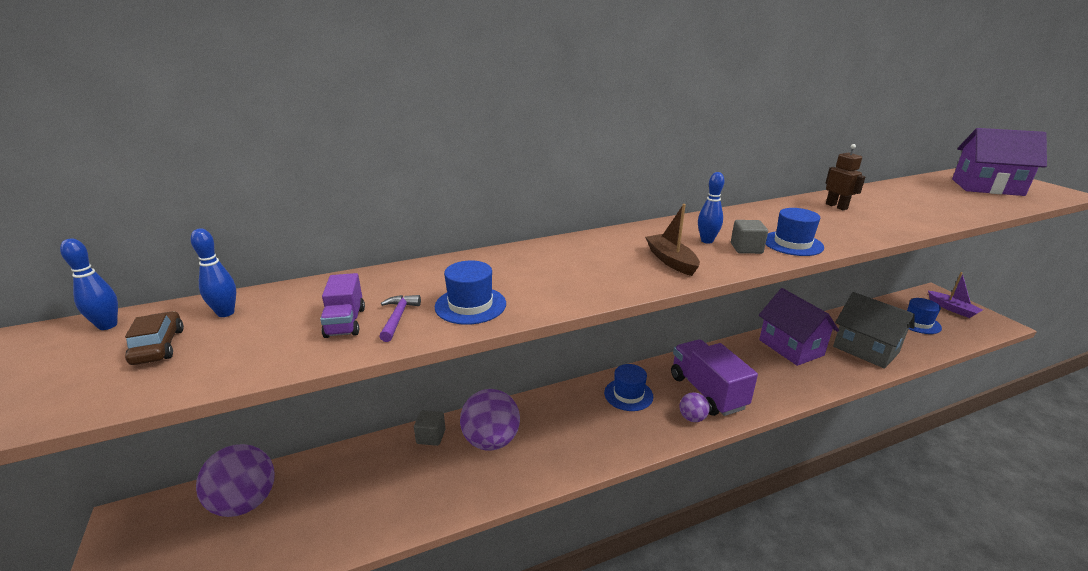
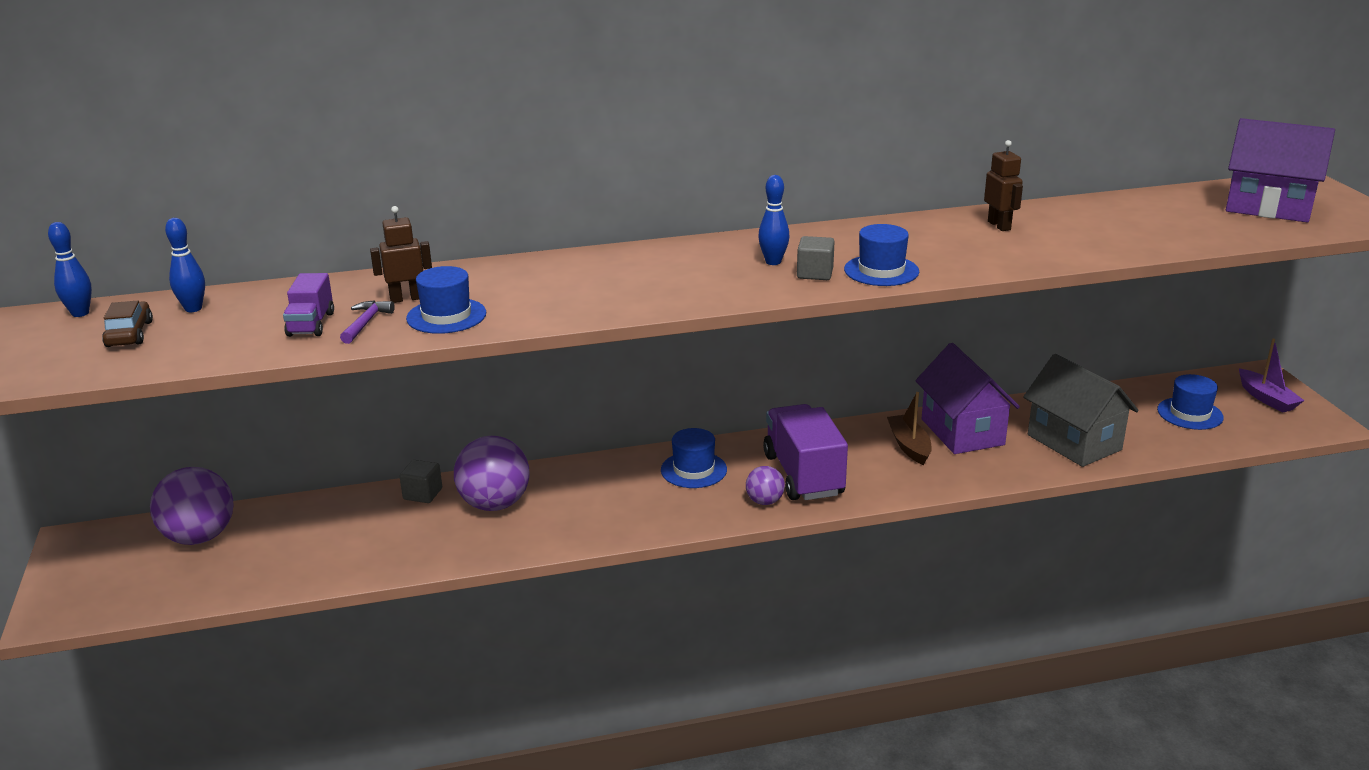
camera: 10 degrees right, 0 degrees up
brown boat [645,204,700,276] -> brown boat moved to [887,392,932,465]
none -> brown robot [370,206,432,303]

